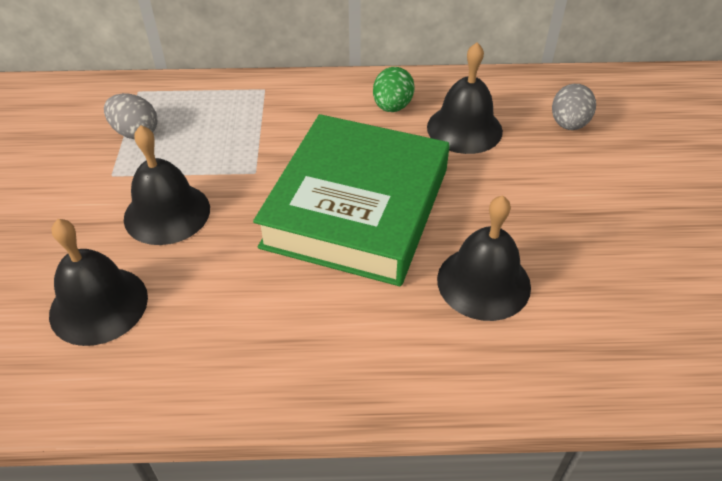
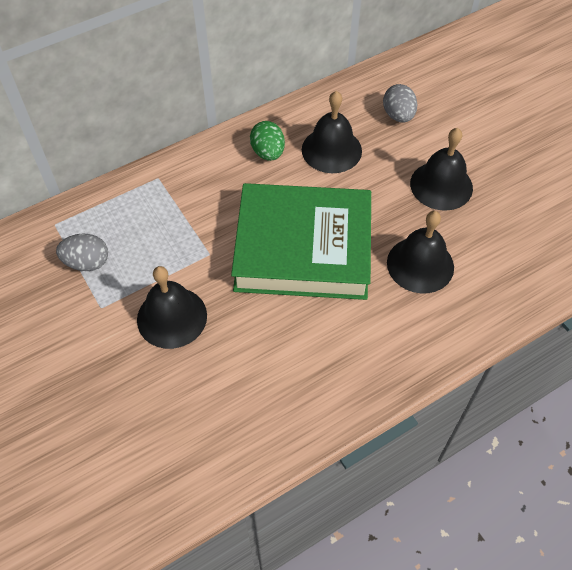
camera: 30 degrees left, 10 degrees up
black bell [49,219,148,346] -> black bell moved to [410,128,473,211]
green book [253,114,449,286] -> green book turned 75 degrees counterclockwise [231,183,371,300]

